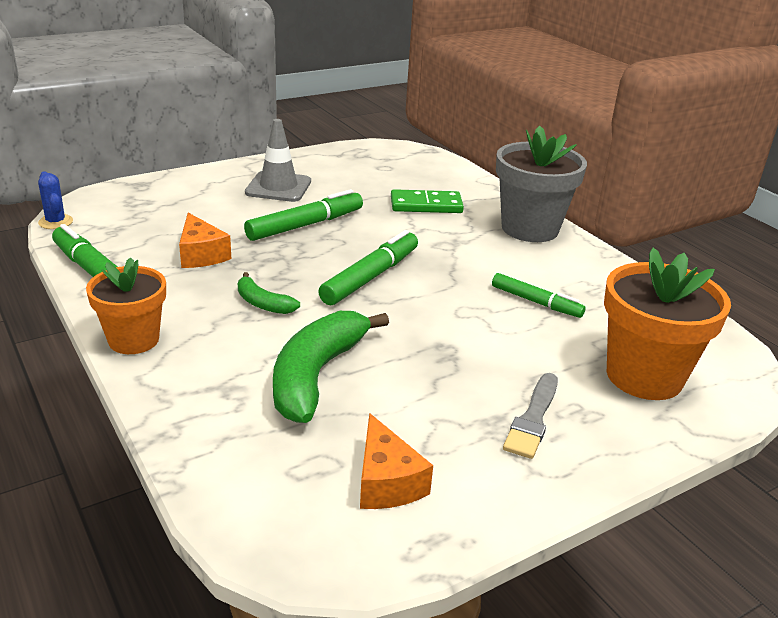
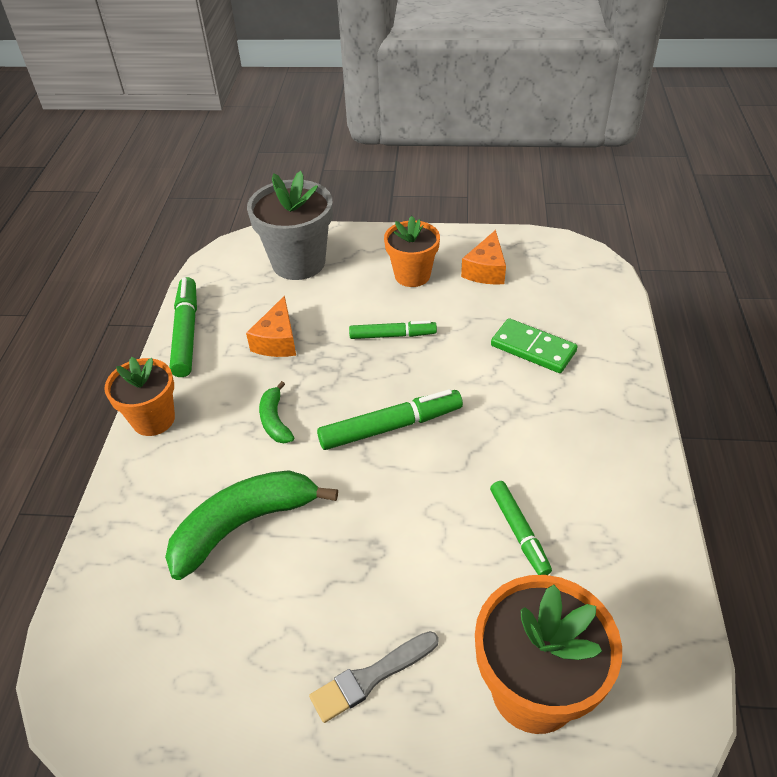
camera: 40 degrees right, 15 degrees up
blue cactus [38,171,73,229] -> none
green marker [244,189,363,241] -> green marker [349,320,437,339], size x0.66
grey traffic cone [245,119,311,202] -> orange flower pot [384,216,440,287]
orange cheese [360,413,433,509] -> orange cheese moved to [461,230,506,285]
grey flower pot [496,126,587,242] -> grey flower pot moved to [247,171,333,280]

